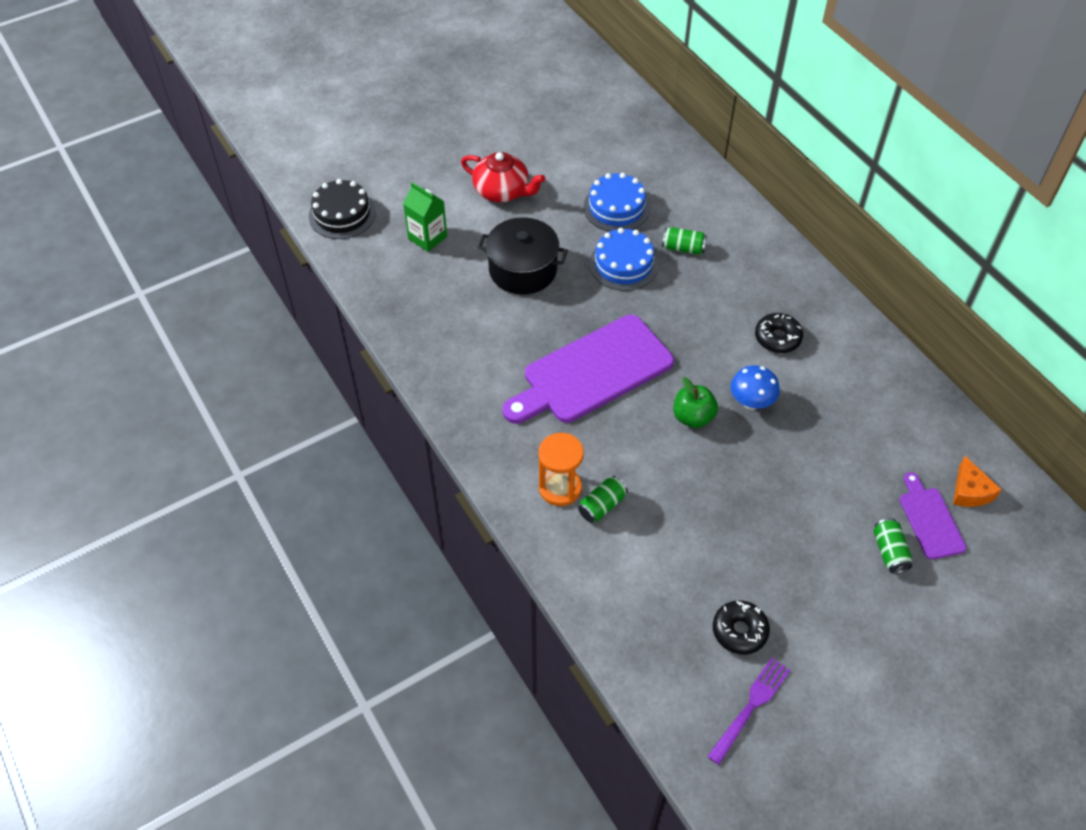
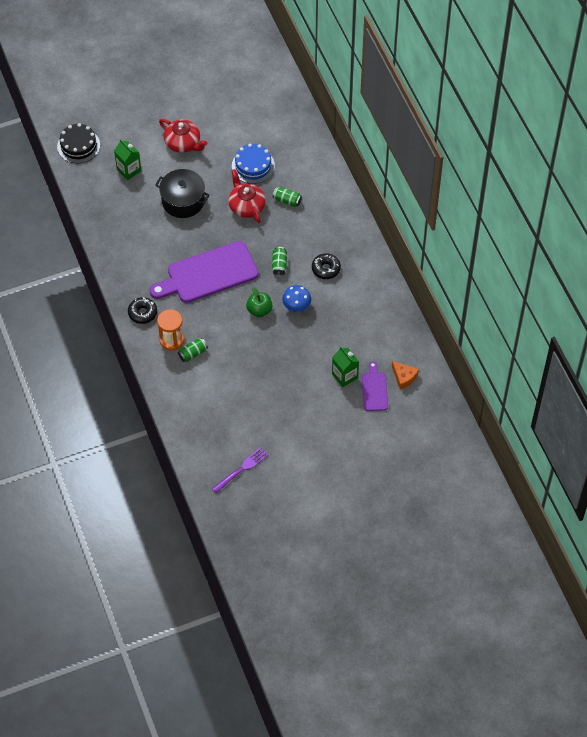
camera: 10 degrees right, 5 degrees up
blue cake [589,228,659,291] -> red teapot [228,169,266,223]
black donut [713,600,770,655] -> black donut moved to [128,297,157,324]
green can [874,518,912,573] -> green can moved to [272,247,287,276]
orange cheese [953,456,1002,507] -> orange cheese turned 45 degrees counterclockwise [392,361,419,389]
none -> green carton [332,346,359,387]

